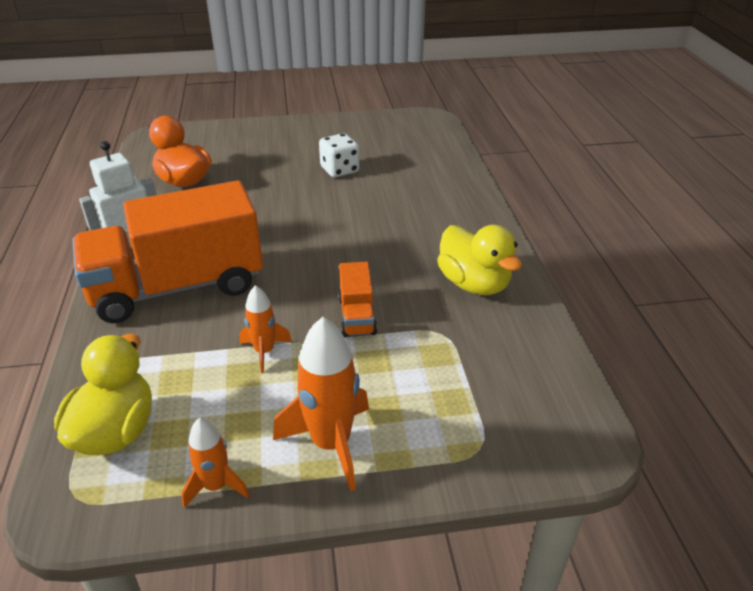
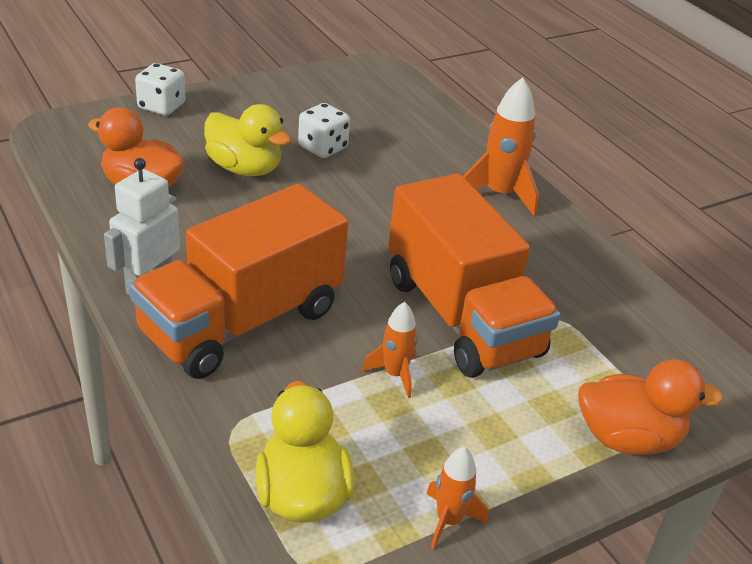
camera: 25 degrees left, 0 degrees up
orange rocket [273,317,369,491] -> orange rocket moved to [463,77,539,216]
orange truck [338,262,377,337] -> orange truck [388,173,560,378], size x2.33
yellow duck [437,225,522,295] -> yellow duck moved to [204,104,291,176]
none -> white dice [135,63,185,115]
none -> orange duck [578,360,723,455]

